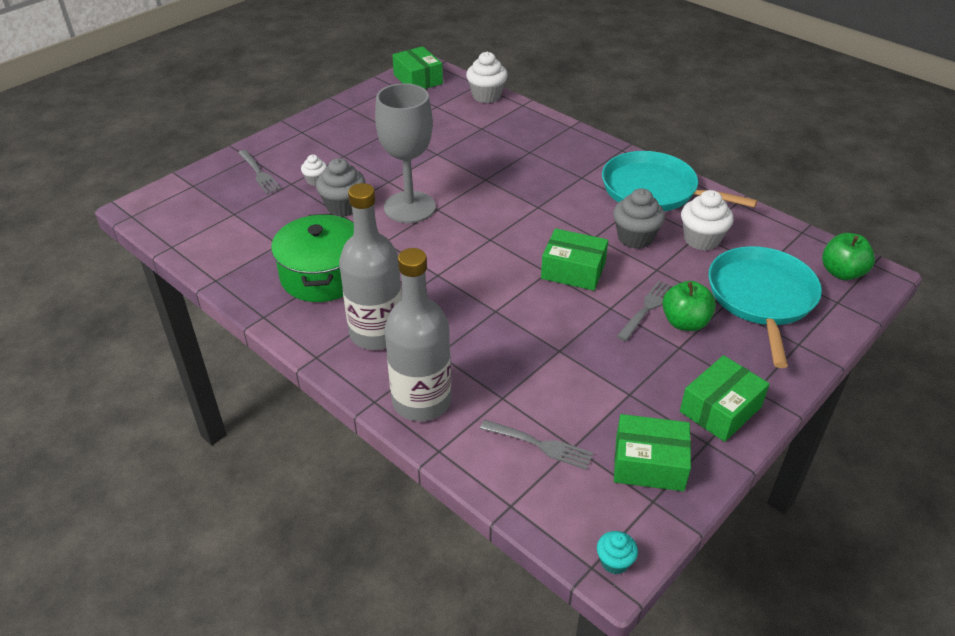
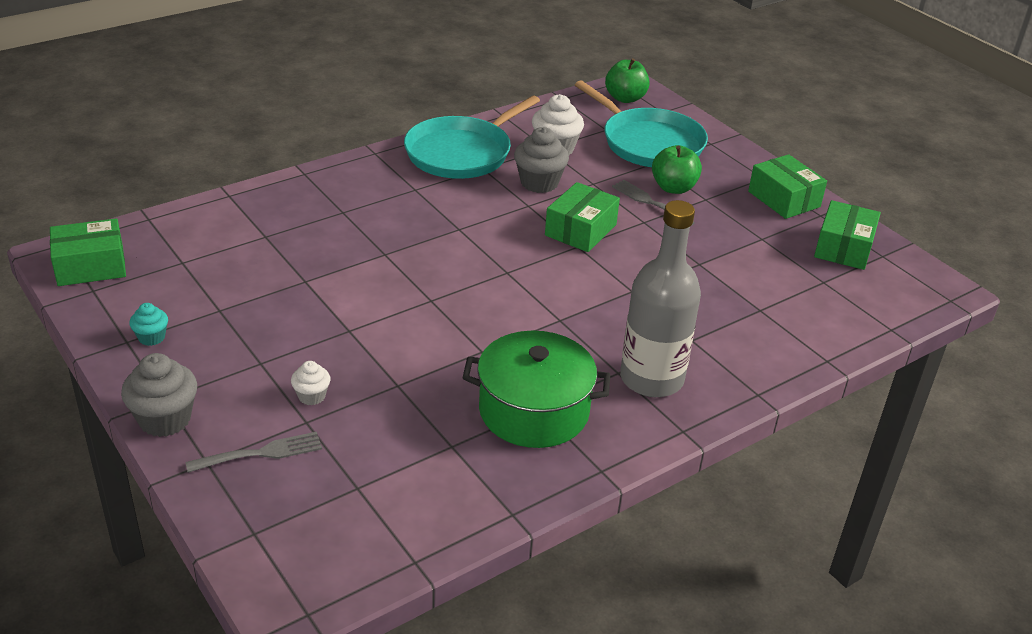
camera: 80 degrees left, 5 degrees down
grey cupcake [316,158,366,217] -> grey cupcake moved to [121,353,197,437]
grey goblet [375,83,436,223] -> none
grey bottle [385,248,451,421] -> none
white cupcake [466,52,508,103] -> none
grey fork [480,420,593,470] -> none
turquoise cupcake [597,531,638,574] -> turquoise cupcake moved to [129,303,168,346]
turquoise pan [708,246,822,368] -> turquoise pan turned 150 degrees counterclockwise [575,80,708,167]

